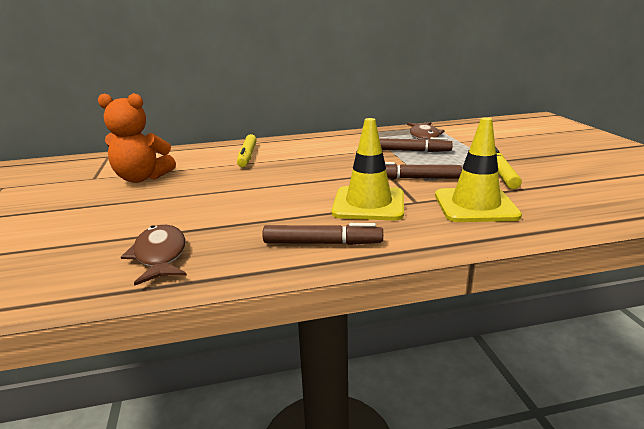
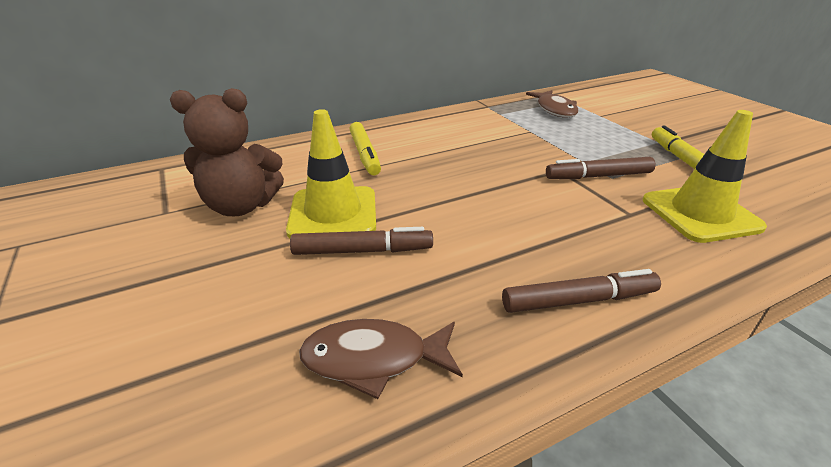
camera: 15 degrees left, 10 degrees up
orange teddy bear [98,93,176,183] -> brown teddy bear [170,88,284,216]
brown fish [121,225,187,286] -> brown fish turned 60 degrees counterclockwise [299,319,463,399]
yellow traffic cone [332,118,404,220] -> yellow traffic cone moved to [286,109,376,238]
brown marker [379,137,453,152] -> brown marker moved to [290,227,433,255]

